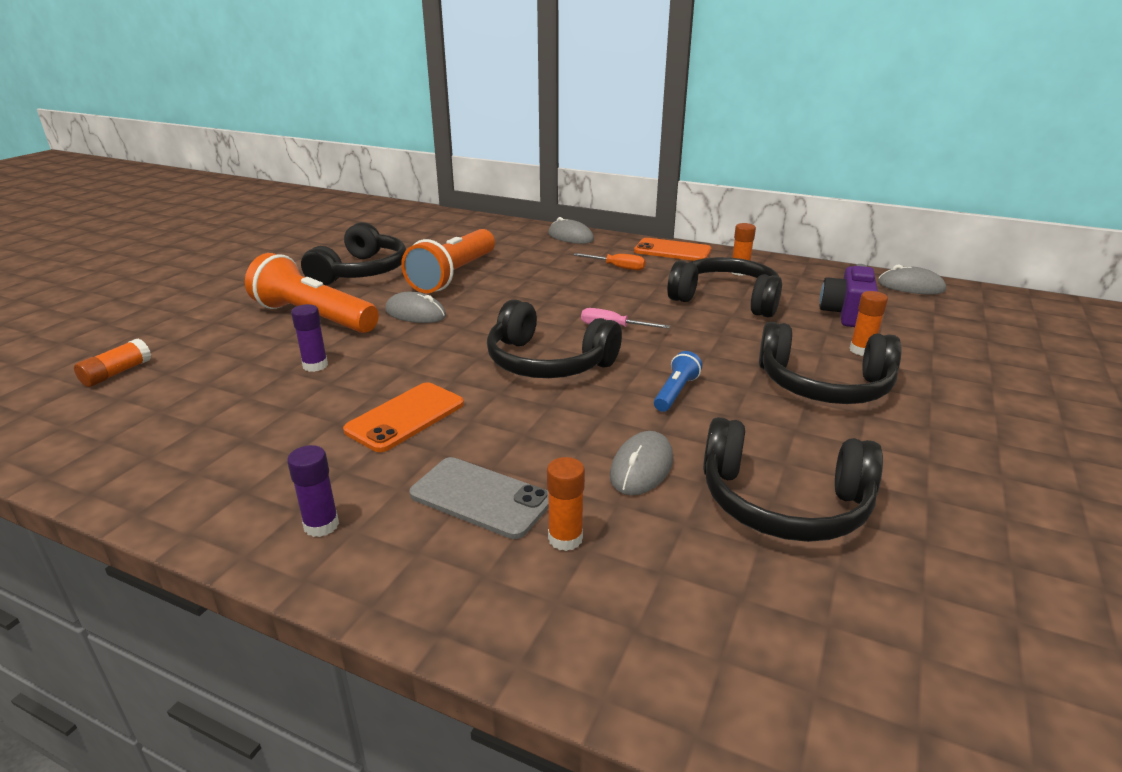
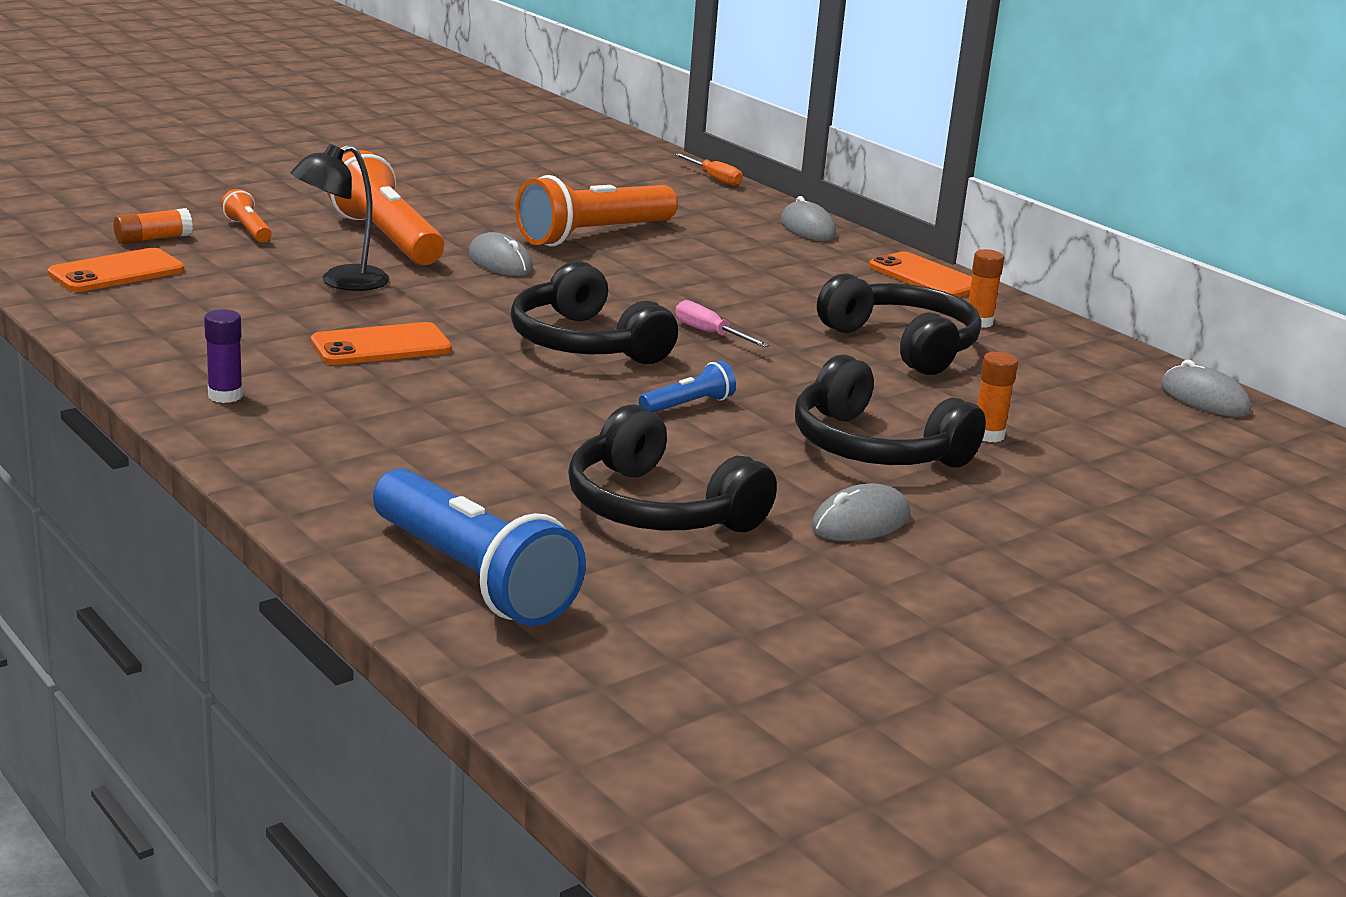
camera: 25 degrees right, 5 degrees down
purple glue stick [291,304,328,372] -> black lamp [291,144,389,291]
black headphones [301,222,406,286] -> none
grey phone [409,457,549,539] -> none
orange glue stick [547,457,585,551] -> none
orange screwdriver [573,253,646,270] -> orange screwdriver moved to [674,153,743,186]
grey mouse [610,431,673,495] -> grey mouse moved to [811,483,910,541]
purple camera [819,264,878,327] -> none
none -> orange phone [48,248,184,292]
none -> orange flashlight [221,189,272,243]
none -> blue flashlight [373,468,586,626]

